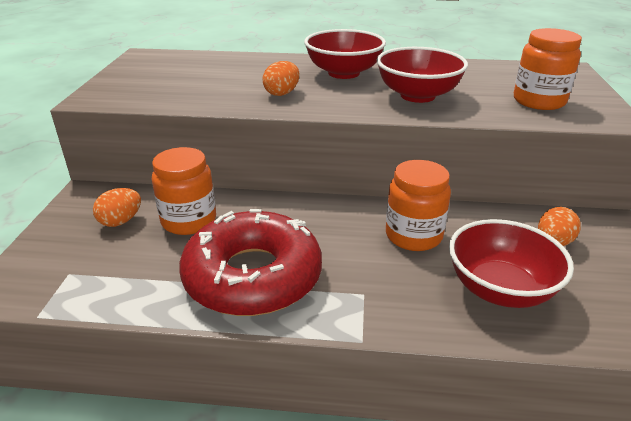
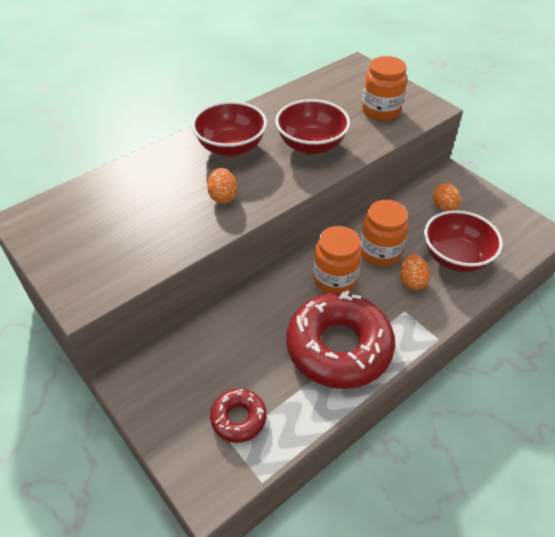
camera: 45 degrees left, 15 degrees up
orange egg [93,188,141,227] -> orange egg moved to [400,254,430,290]
orange jar [152,147,216,235] -> orange jar moved to [313,226,362,293]
none -> red donut [210,389,266,443]

